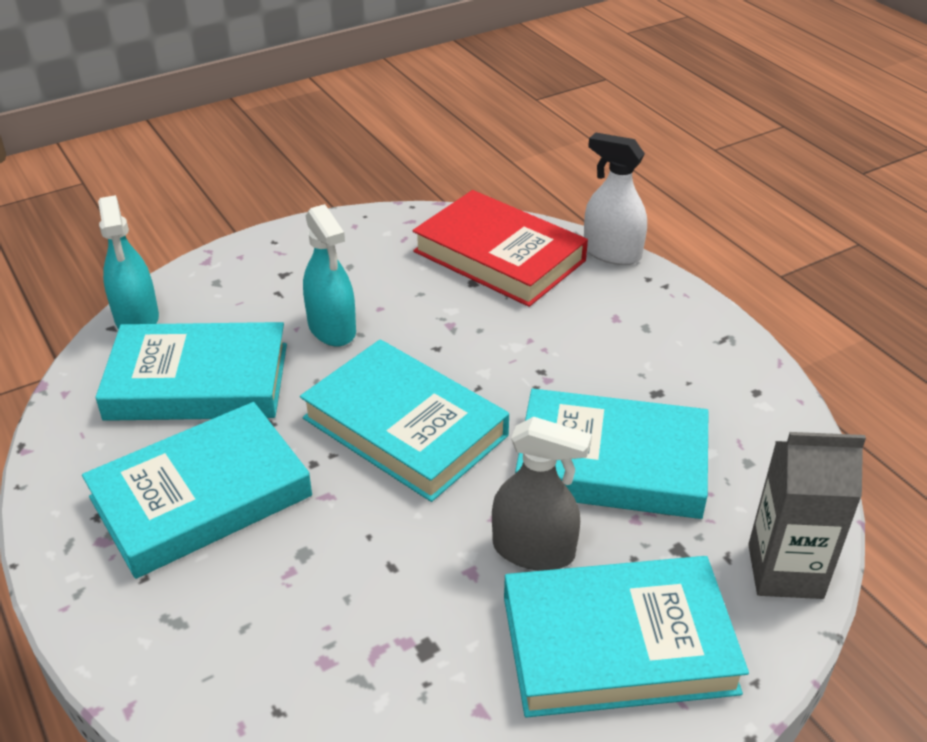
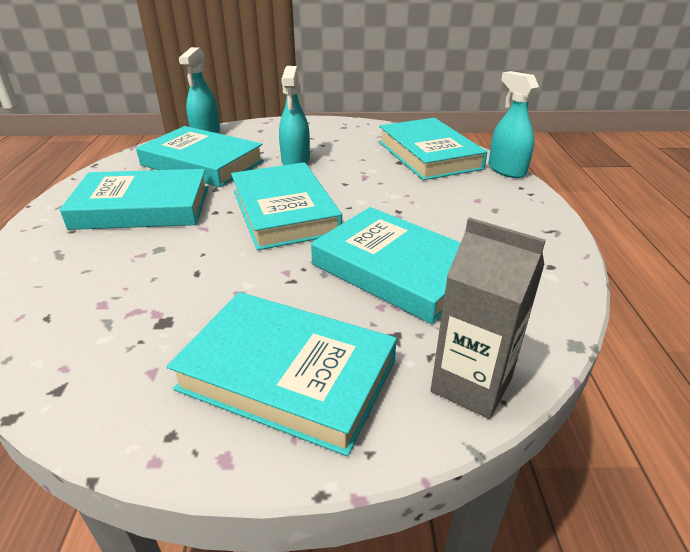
camera: 30 degrees right, 5 degrees down
red book [413,190,588,307] -> turquoise book [379,118,487,180]
grey spray bottle [492,417,592,571] -> none
white spray bottle [584,132,647,265] -> turquoise spray bottle [488,71,539,178]

